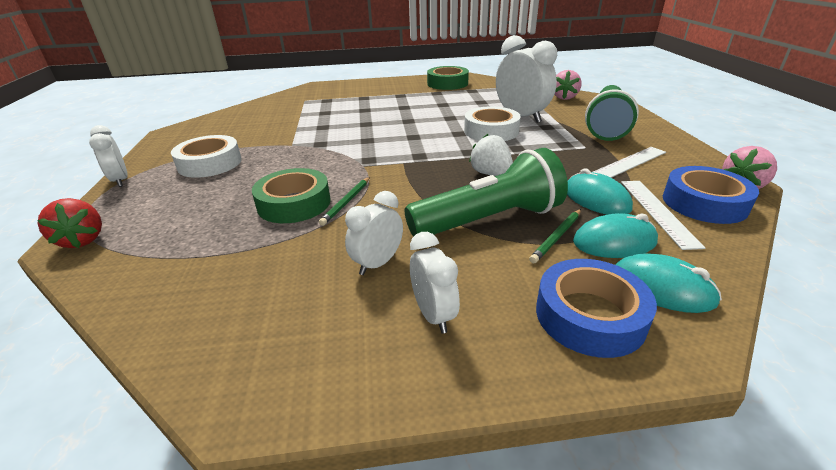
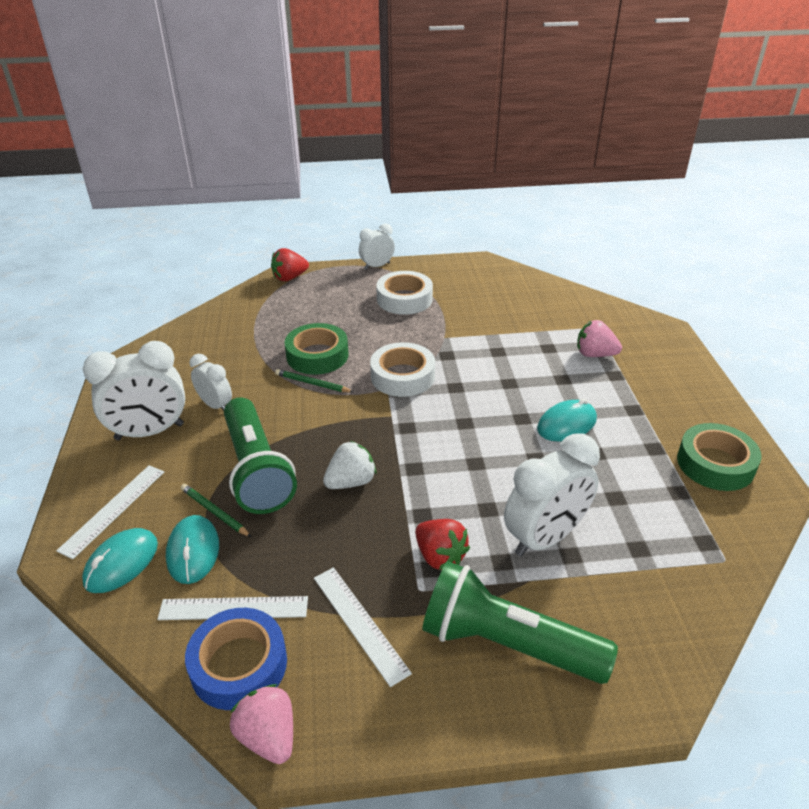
camera: 90 degrees right, 5 degrees up
white clock [410,232,460,334] -> white clock [83,341,185,440], size x1.75
white tape [464,106,521,141] -> white tape moved to [370,342,435,397]
blue tape [536,259,657,358] -> white ruler [56,465,164,559]
pink strawberry [554,70,582,100] -> pink strawberry moved to [577,320,622,357]
turquoise mouse [567,168,633,215] -> turquoise mouse moved to [537,398,597,442]
none -> red strawberry [415,519,470,570]

